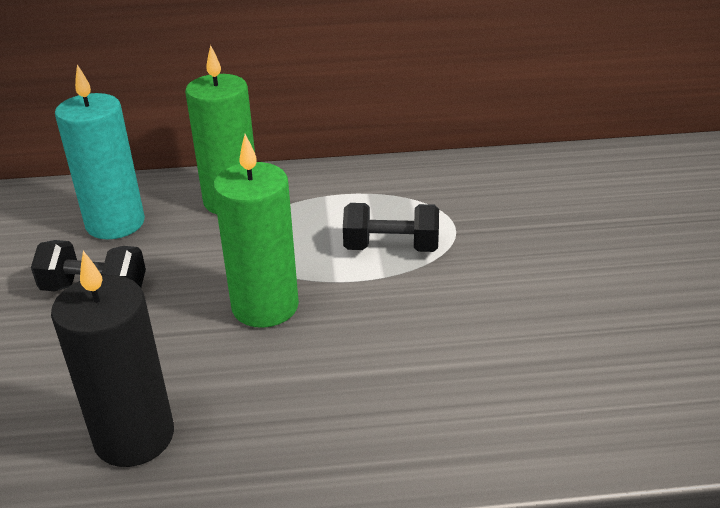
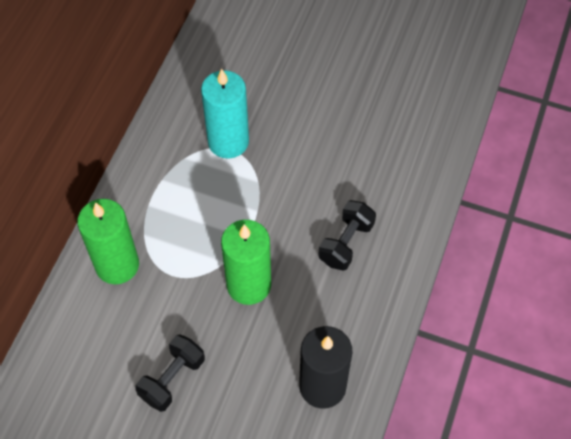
camera: 65 degrees left, 25 degrees up
turquoise candle [55,65,145,239] -> turquoise candle moved to [201,69,249,159]
black dumbbell [343,203,439,252] -> black dumbbell moved to [319,200,376,270]

